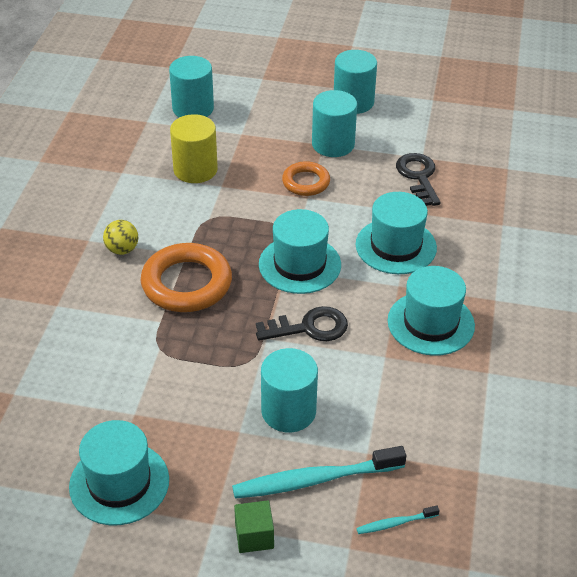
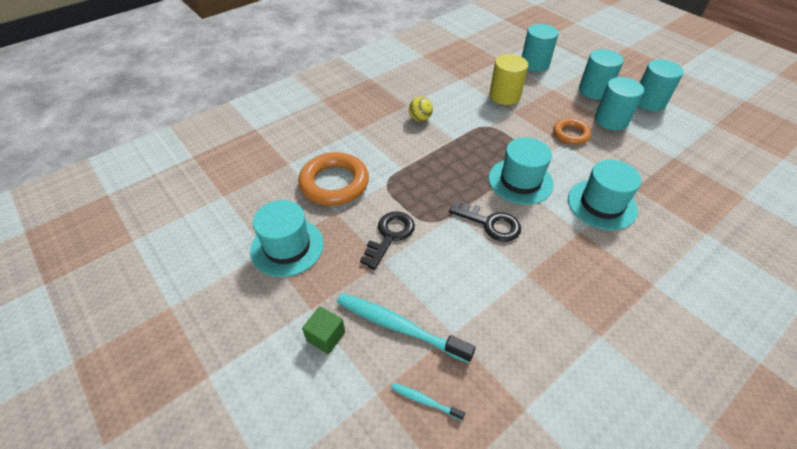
camera: 40 degrees right, 5 degrees up
orange ring [141,243,232,312] -> orange ring moved to [298,152,369,206]
turquoise cylinder [261,348,318,433] -> turquoise cylinder moved to [579,49,624,100]
turquoise hat [387,266,475,356] -> none
black key [396,153,441,206] -> black key moved to [360,212,415,270]

